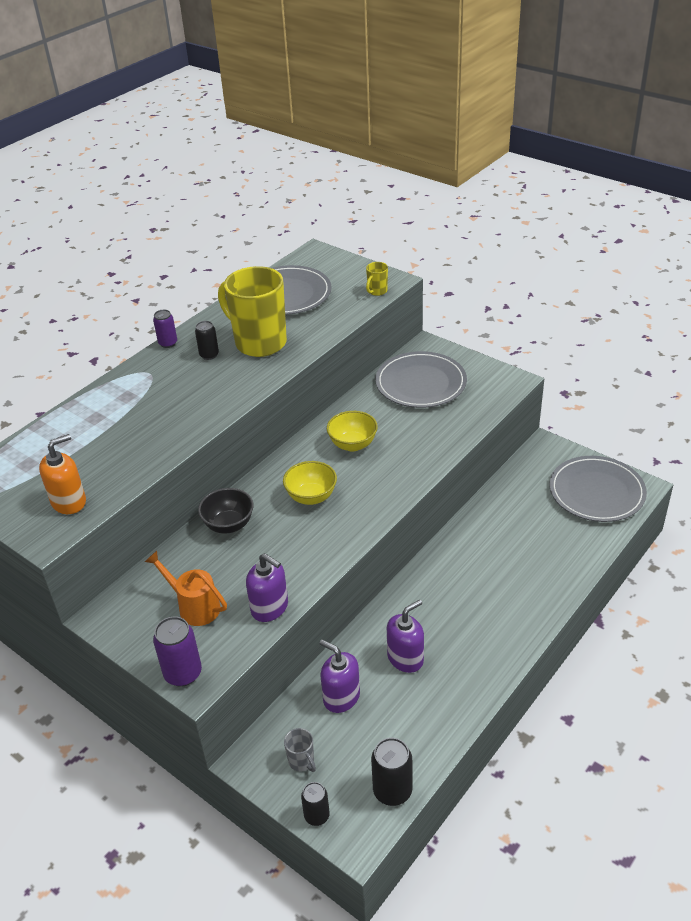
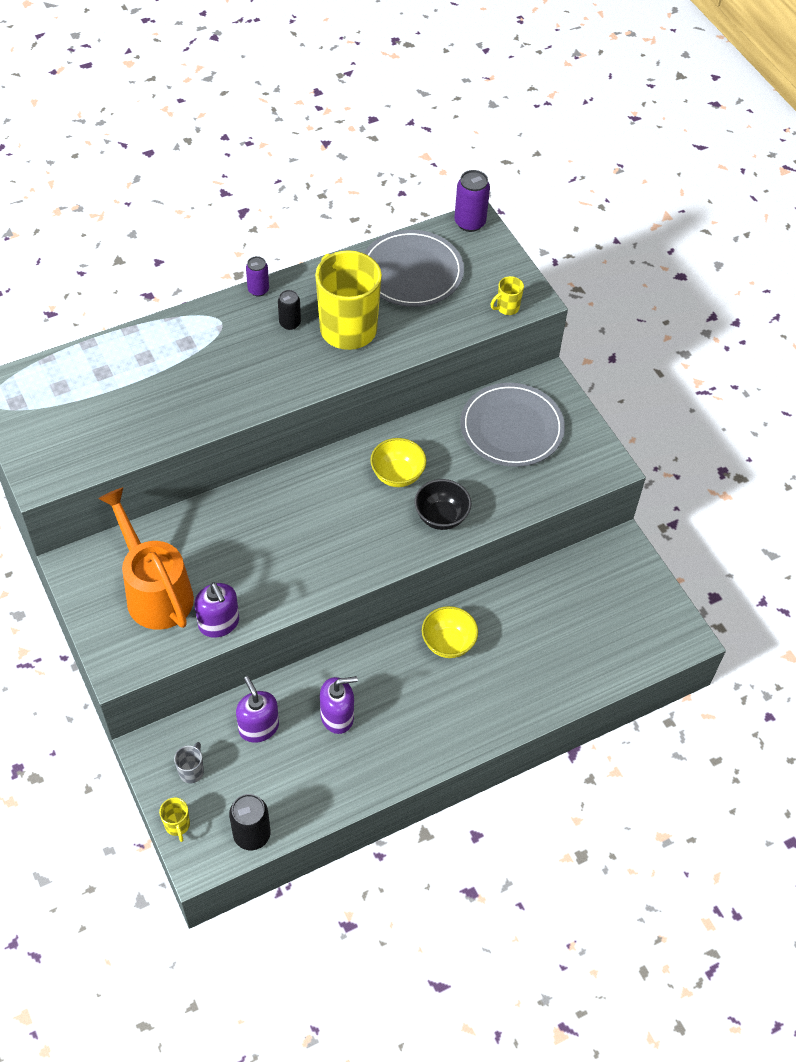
camera: 20 degrees right, 15 degrees up
orange soap dispenser [39,434,86,514] -> none
orange watering can [145,551,227,626] -> orange watering can [98,487,194,630], size x1.64
purple can [153,616,202,687] -> purple can moved to [454,170,490,232]
black bowl [198,488,254,534] -> black bowl moved to [414,479,472,530]
yellow bowl [283,461,337,505] -> yellow bowl moved to [422,606,478,658]
grey mug [284,728,316,772] -> grey mug turned 150 degrees counterclockwise [174,742,204,783]
black can [301,782,330,826] -> yellow mug [159,798,190,842]
grey plate [549,456,647,522] -> none

